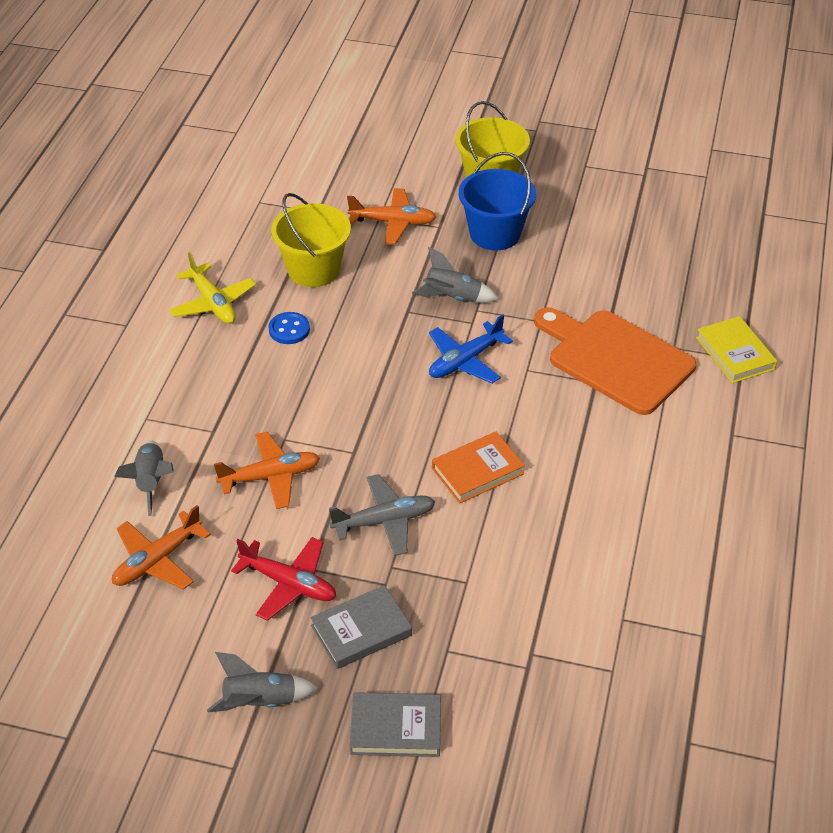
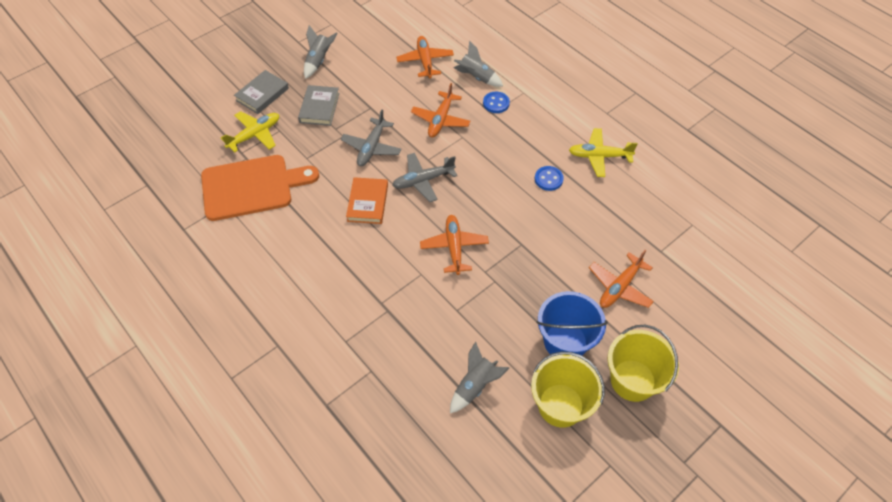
camera: 125 degrees right, 10 degrees up
red plane [231,537,336,621] -> none
yellow bucket [271,193,351,287] -> yellow bucket moved to [531,351,605,428]
grey rocket [412,247,499,303] -> grey rocket moved to [450,342,509,413]
blue plane [429,314,513,384] -> orange plane [420,215,489,275]
orange cutting board [534,307,697,415] -> orange cutting board moved to [201,155,319,221]
yellow book [696,316,777,383] -> none
none -> yellow plane [221,111,279,153]
none -> grey plane [392,153,457,202]
none -> blue button [483,92,510,113]

